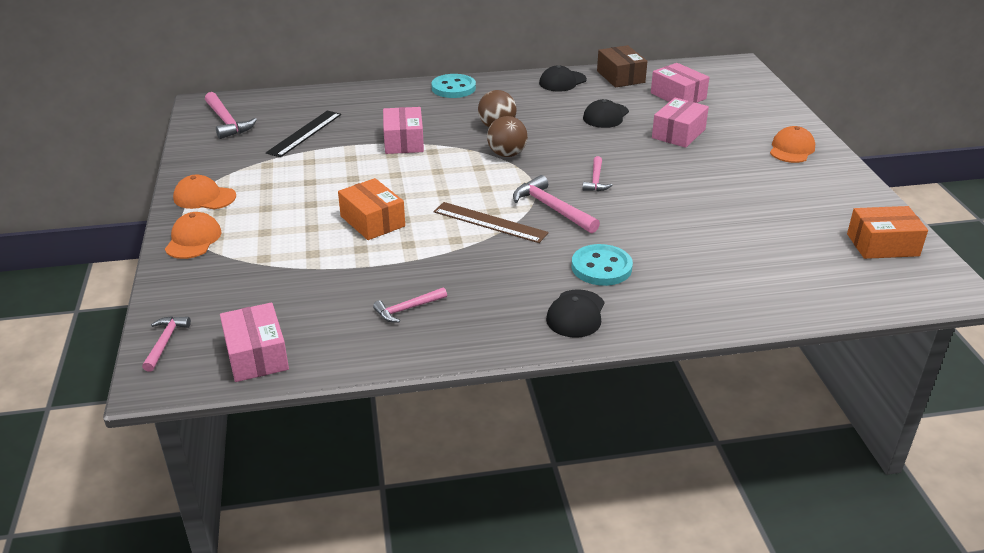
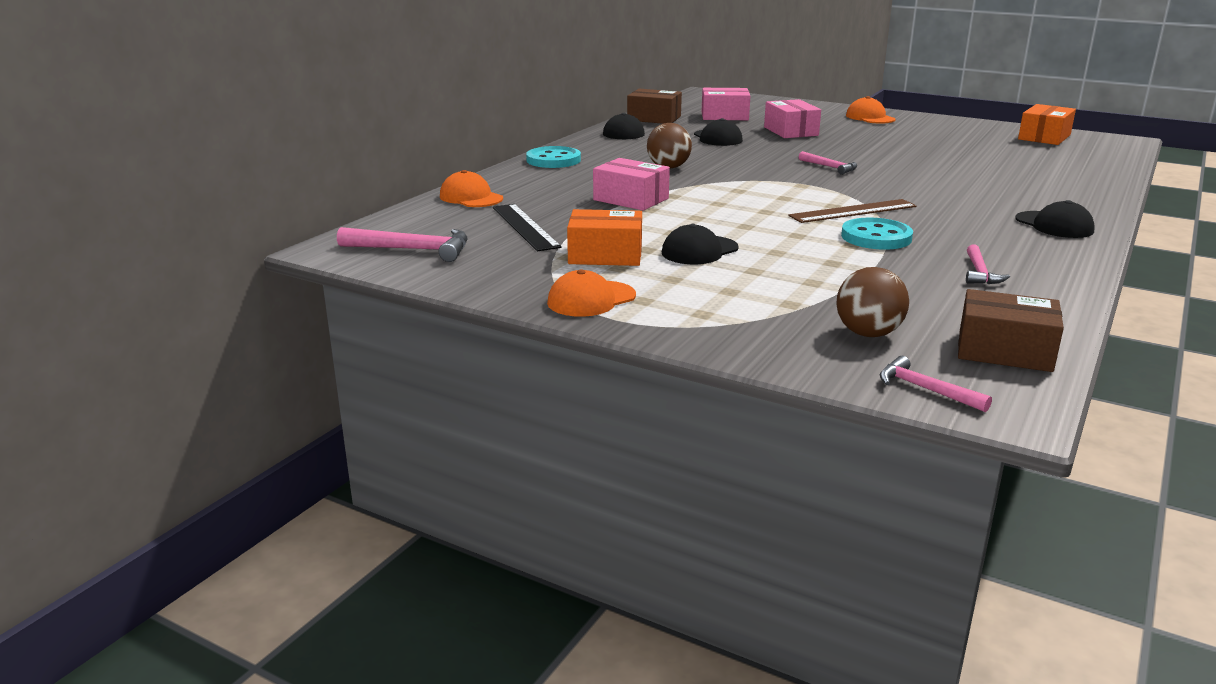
camera: 50 degrees left, 10 degrees down
orange cap [165,212,222,259] -> orange cap moved to [440,170,503,207]
pink box [220,303,289,382] -> brown box [958,289,1064,372]
orange box [338,178,405,240] -> orange box moved to [567,209,642,266]
brown ball [487,116,528,157] -> brown ball moved to [836,267,909,337]
pink hammer [513,175,600,233] -> none
turquoise button [572,244,633,286] -> turquoise button moved to [841,217,913,250]
none -> black cap [662,224,739,264]

